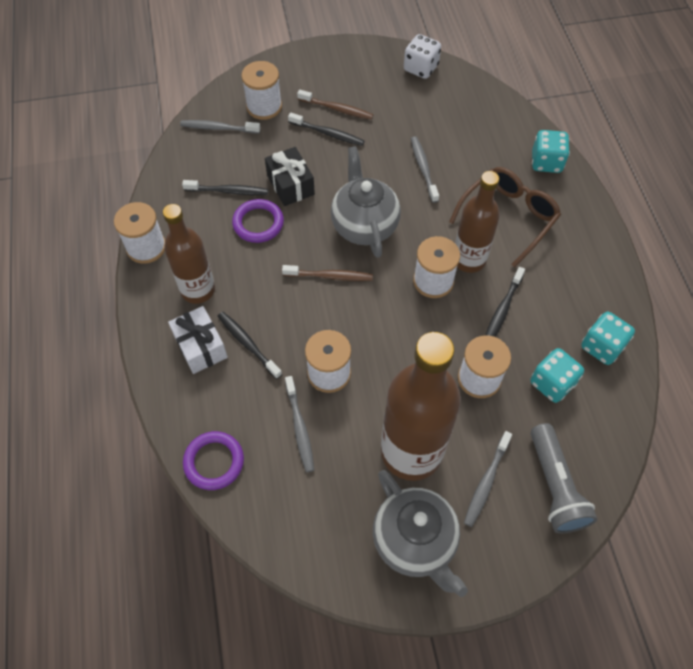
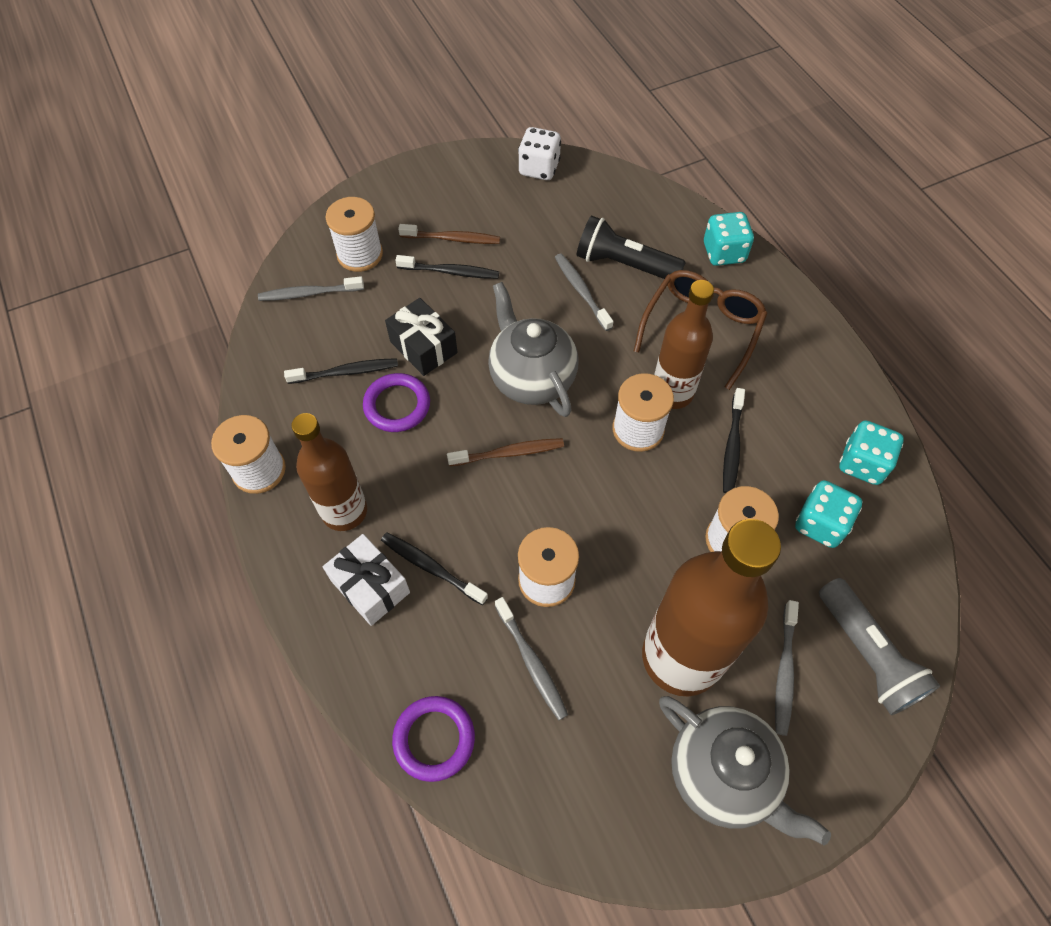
camera: 15 degrees left, 0 degrees up
none -> black flashlight [577,216,686,279]

